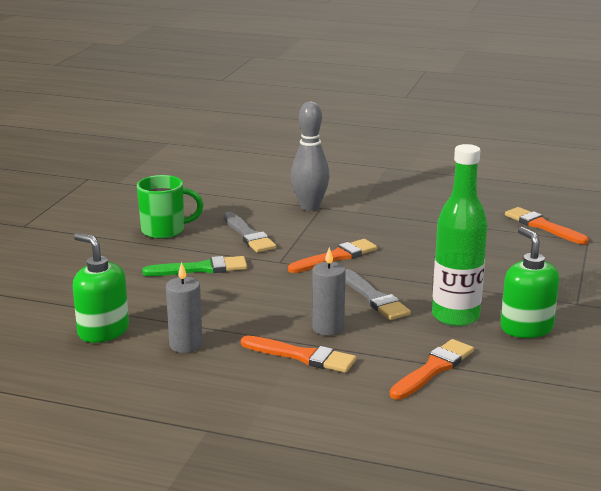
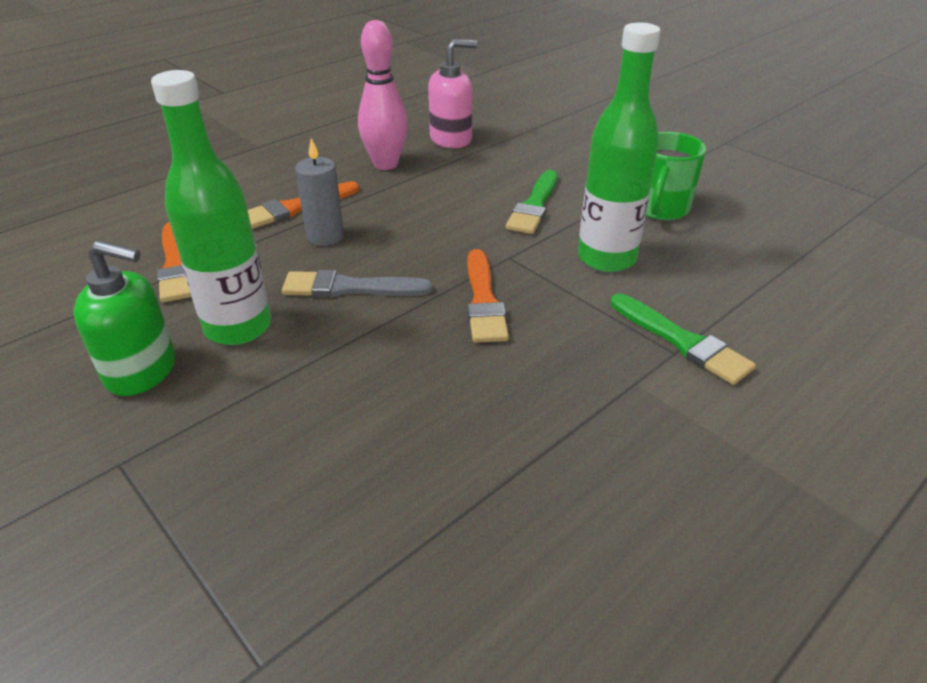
camera: 120 degrees right, 15 degrees up
green soap dispenser [73,233,129,343] -> pink soap dispenser [428,39,477,148]
grey candle [166,262,203,353] -> pink bowling pin [358,20,408,170]
grey brush [223,212,276,253] -> green bottle [578,23,661,272]
grey bowling pin [291,101,330,211] -> green brush [611,294,756,385]
orange brush [505,207,589,244] -> none

